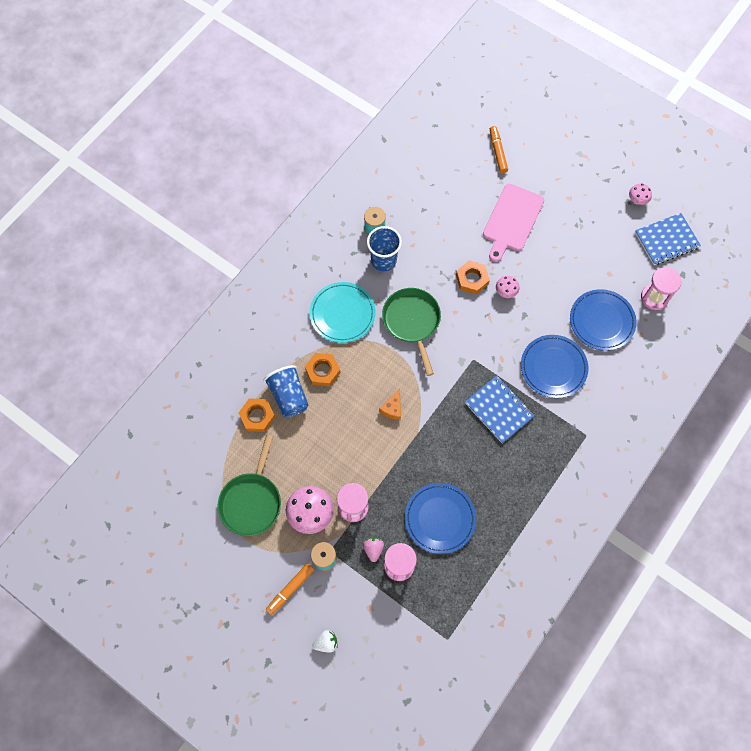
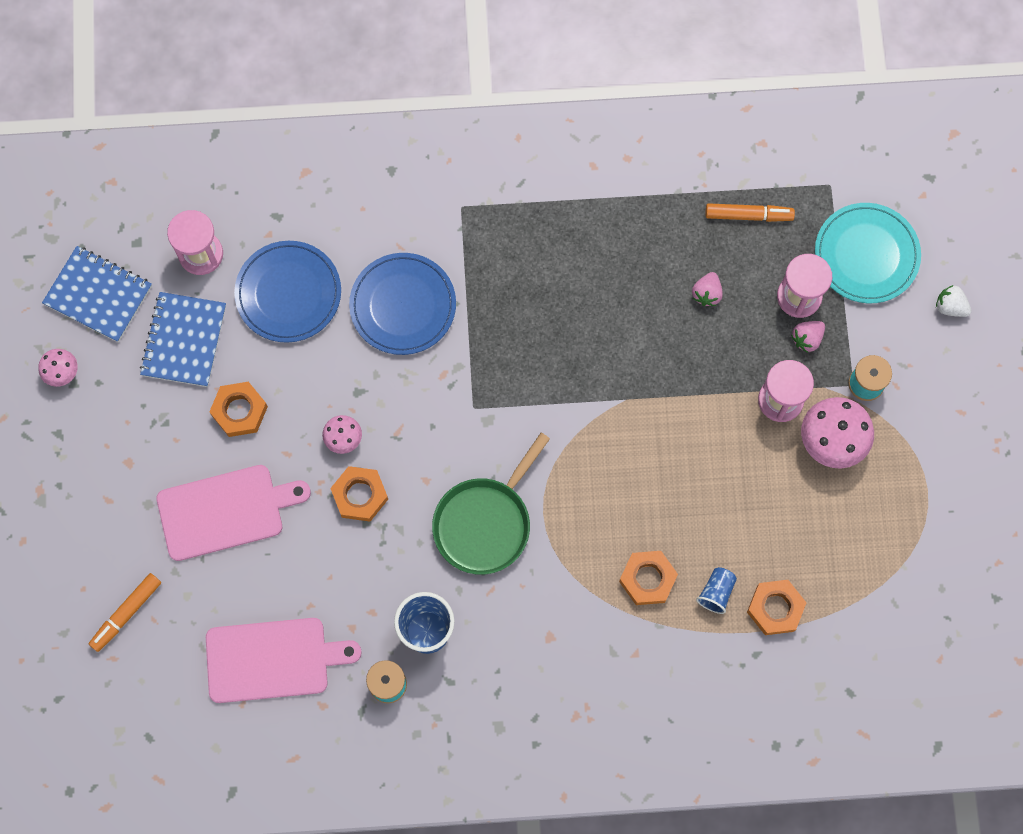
camera: 130 degrees left, 5 degrees up
green pan [217,435,281,536] -> none
blue cup [264,365,309,417] -> blue cup [696,567,737,614], size x0.55
orange marker [266,563,314,615] -> orange marker moved to [706,203,795,222]
turquoise plate [310,282,376,343] -> turquoise plate moved to [815,203,921,303]
orange cheese [379,388,401,420] -> none
blue plate [405,483,476,554] -> pink strawberry [692,272,723,306]
blue notebook [465,375,535,443] -> blue notebook moved to [140,292,226,387]
none -> pink cutting board [206,618,362,703]
none -> orange nut [209,382,268,437]

